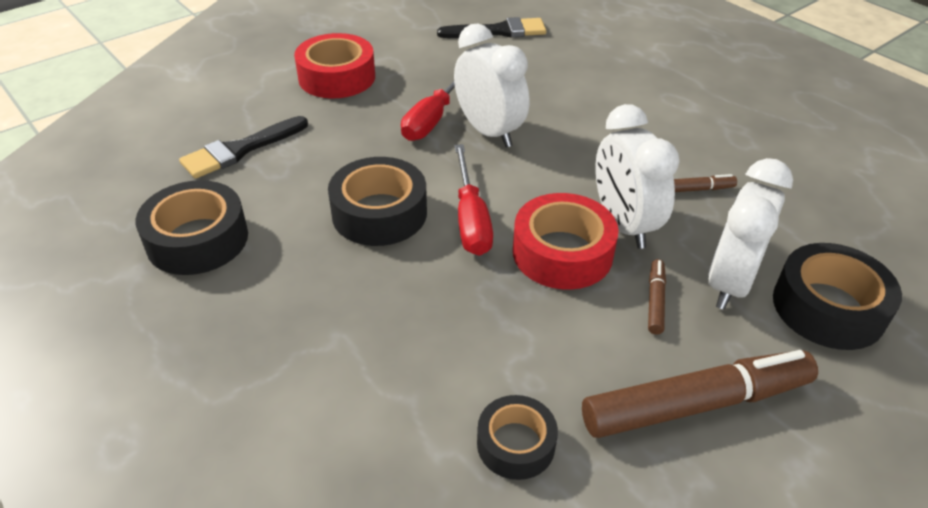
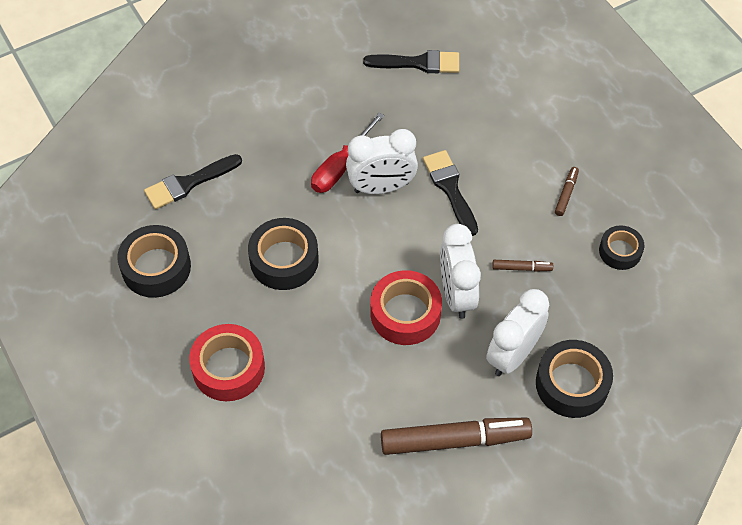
camera: 10 degrees right, 15 degrees up
red tape [294,33,375,98] -> red tape moved to [189,324,265,401]
white clock [454,23,529,147] -> white clock turned 105 degrees clockwise [346,129,418,194]
red screwdriver [454,144,493,256] -> none
black tape [477,395,558,480] -> black tape moved to [599,225,644,270]
brown marker [648,259,666,335] -> brown marker moved to [555,167,579,216]
none -> black brush [423,150,478,236]

